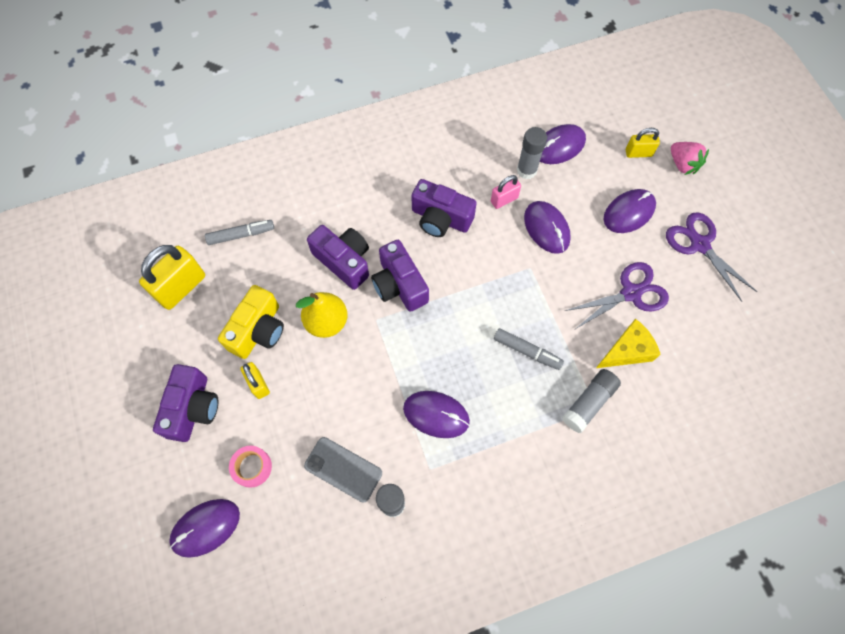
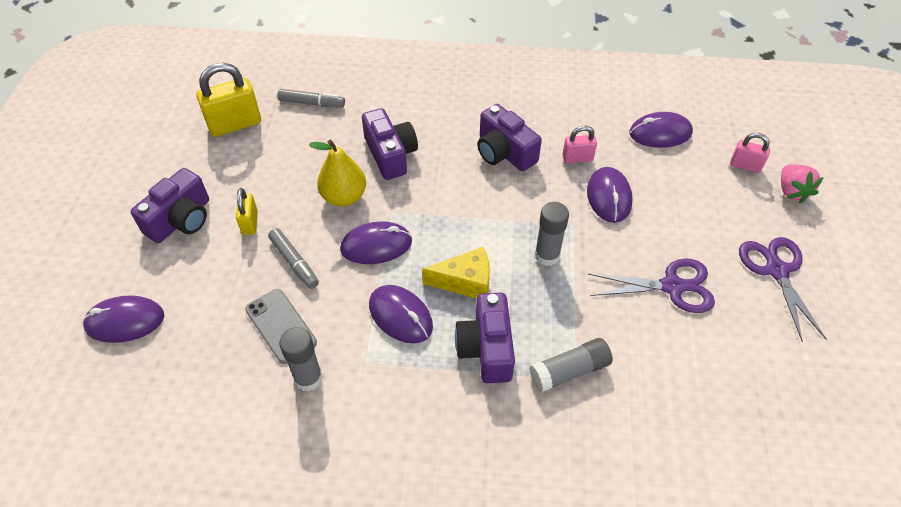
camera: 25 degrees right, 15 degrees down
yellow camera [218,285,284,359] -> none
pink tape [229,446,272,488] -> none
purple camera [371,240,429,312] -> purple camera moved to [455,293,515,383]
grey marker [494,328,564,370] -> grey marker moved to [268,228,319,289]
grey glue stick [517,127,547,179] -> grey glue stick moved to [535,202,569,266]
yellow cheese [596,319,661,368] -> yellow cheese moved to [422,247,490,299]
purple mouse [604,189,656,233] -> purple mouse moved to [340,221,412,264]
yellow padlock [626,128,660,158] -> pink padlock [730,133,770,173]

